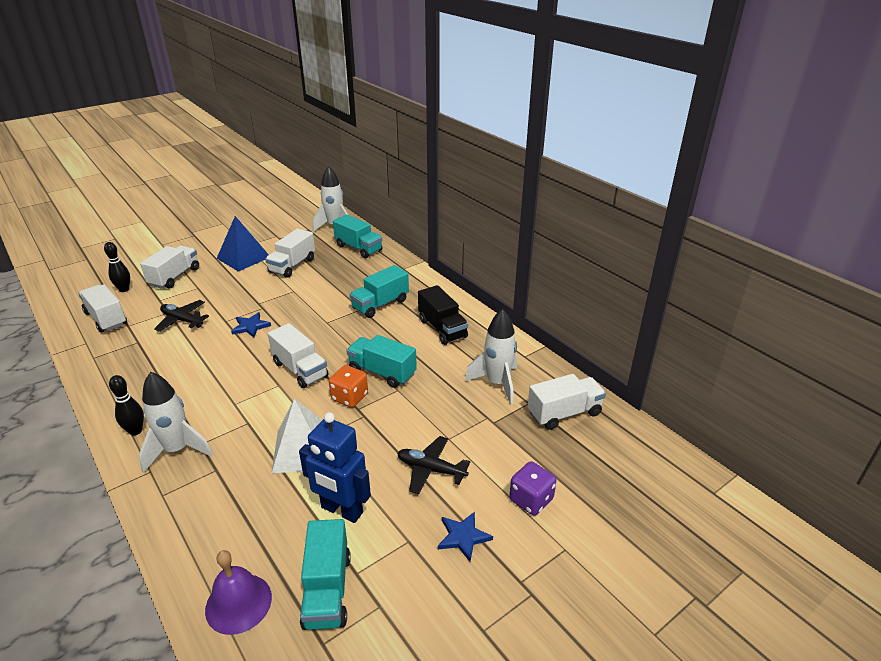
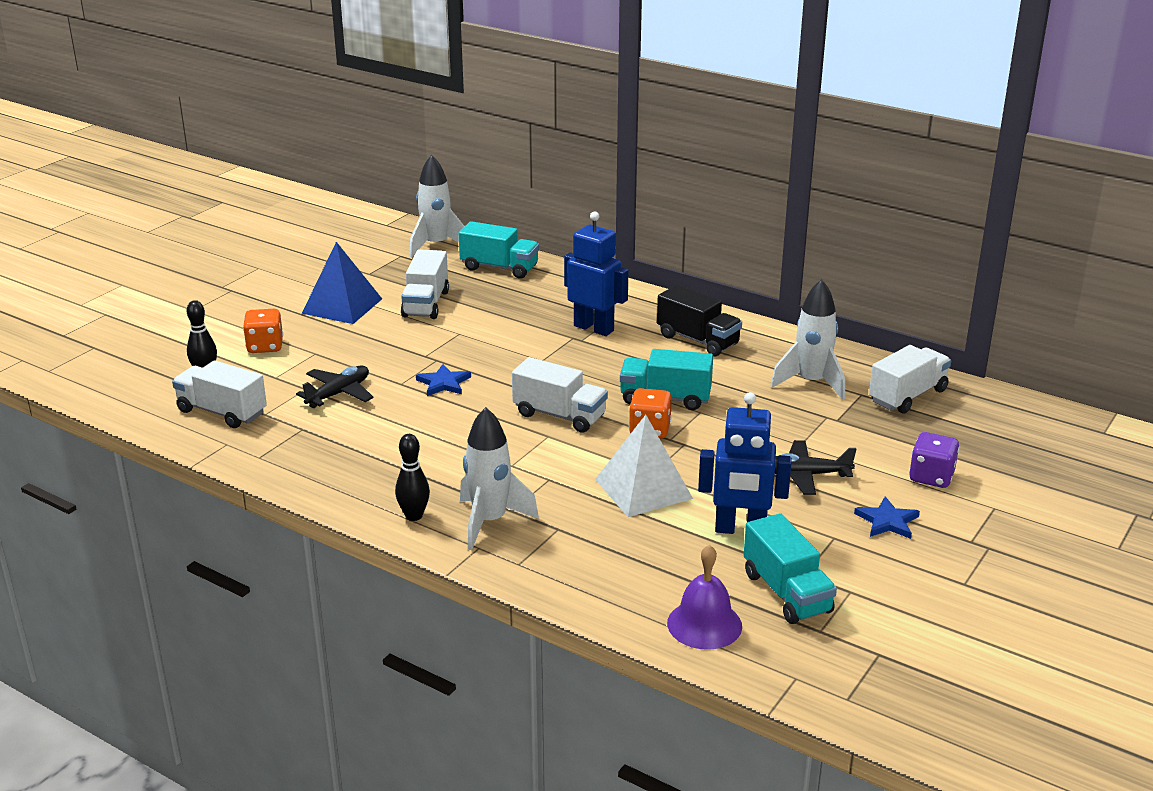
camera: 20 degrees left, 5 degrees down
white truck [140,246,199,289] -> orange dice [243,309,283,353]
black plane [154,300,209,332] -> black plane turned 120 degrees clockwise [296,365,373,408]
turquoise truck [350,265,409,318] -> blue robot [564,211,629,336]

